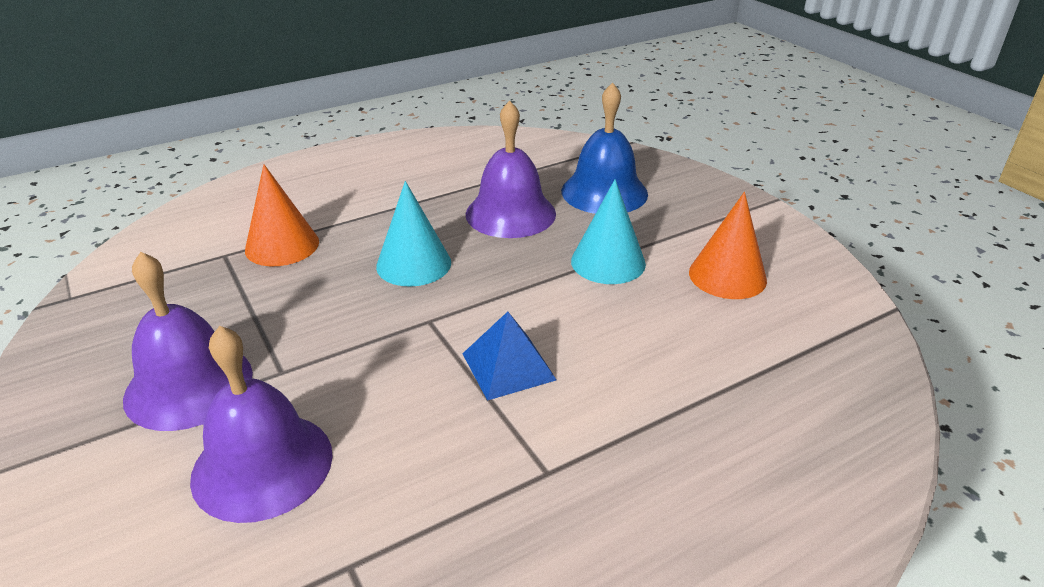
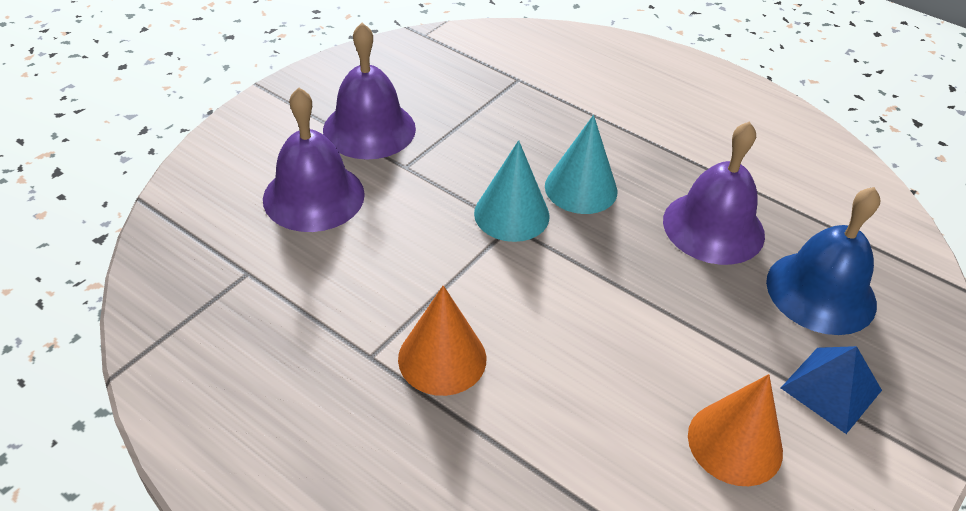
camera: 65 degrees right, 10 degrees up
orange cone [245,164,319,266] -> orange cone moved to [398,285,486,396]
blue pyramid [463,312,557,401] -> blue pyramid moved to [781,346,882,434]
turquoise cone [571,179,646,284] -> turquoise cone moved to [474,140,550,242]

